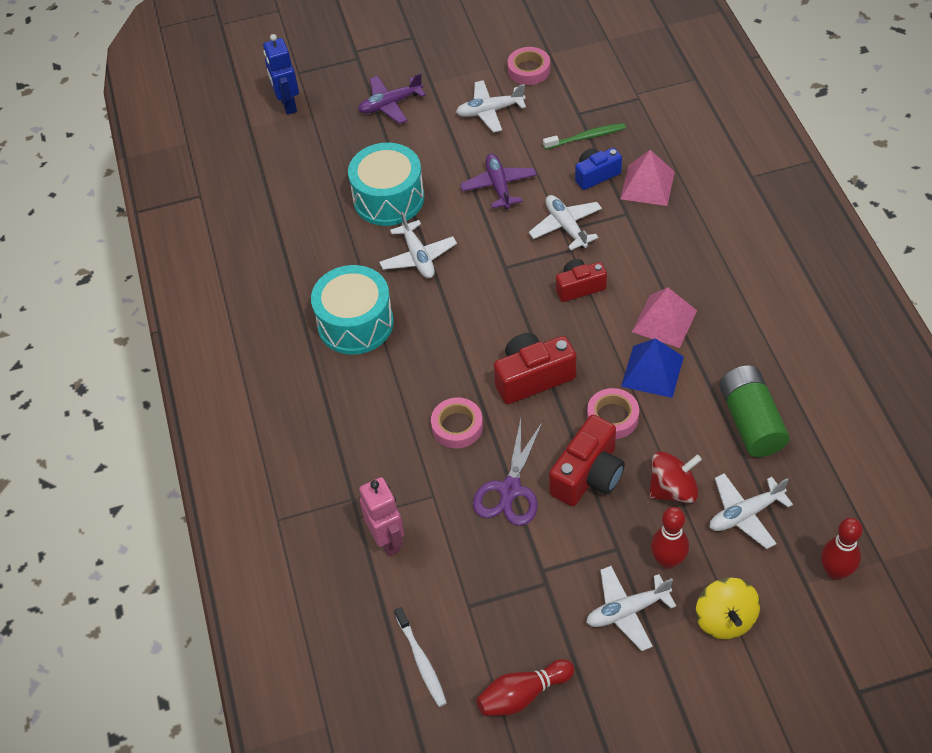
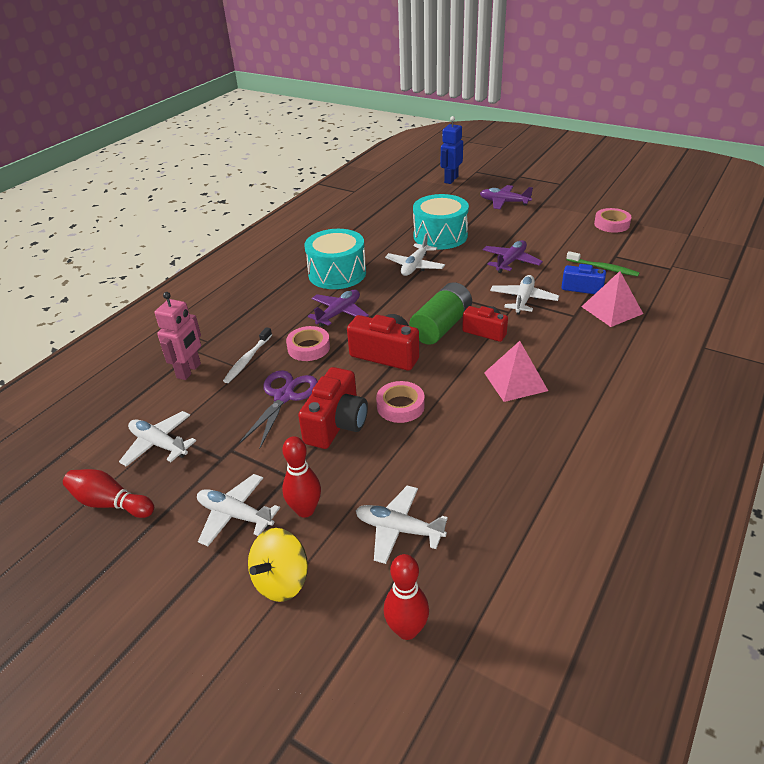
camera: 45 degrees right, 15 degrees down
white toothbrush [394,607,447,707] -> white toothbrush moved to [223,327,272,383]
white plane [456,80,526,133] -> white plane moved to [119,411,196,467]
purple scissors [473,419,543,526] -> purple scissors turned 135 degrees clockwise [239,370,318,449]
red camera [549,415,625,506] -> red camera turned 60 degrees counterclockwise [298,367,368,449]
blue pyramid [621,338,684,398] -> none
red spinning top [649,451,702,503] -> none
green battery [719,365,789,457] -> green battery moved to [409,282,472,345]
none -> purple plane [308,290,369,327]

